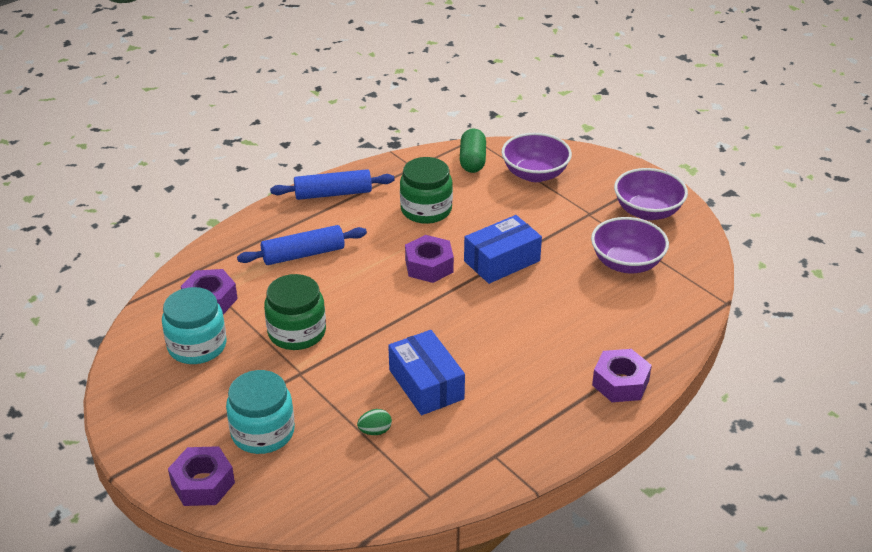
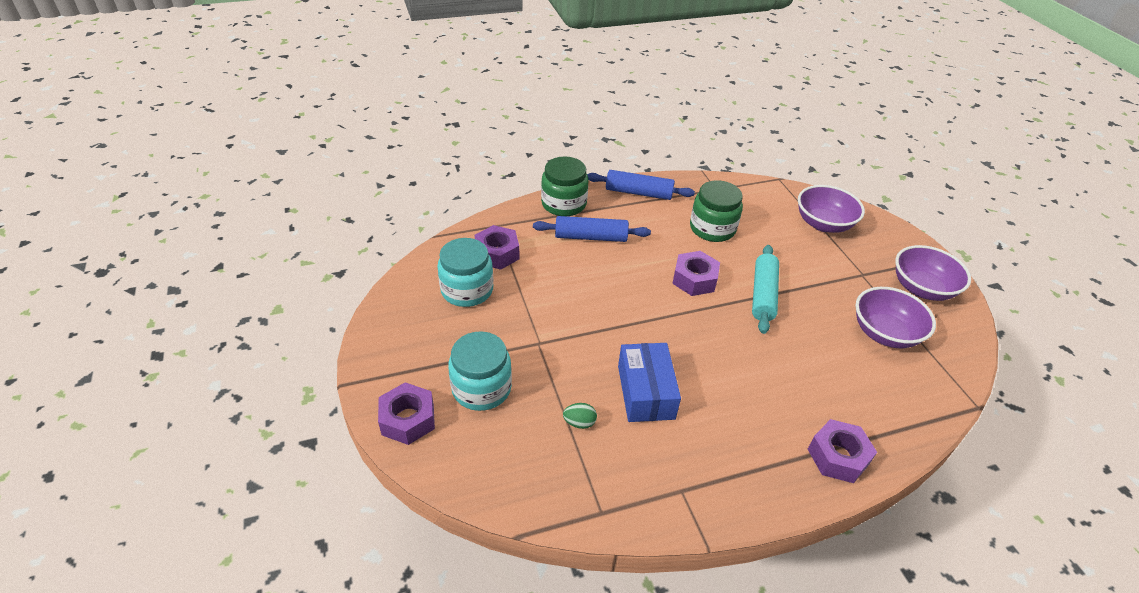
camera: 20 degrees right, 5 degrees up
green jar [264,274,326,350] -> green jar moved to [541,156,589,216]
green capsule [460,128,486,173] -> none
blue box [464,215,542,284] -> turquoise rolling pin [752,245,779,334]

